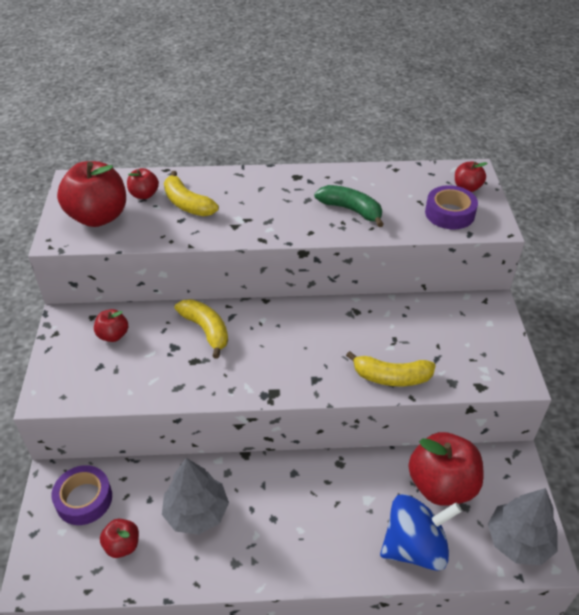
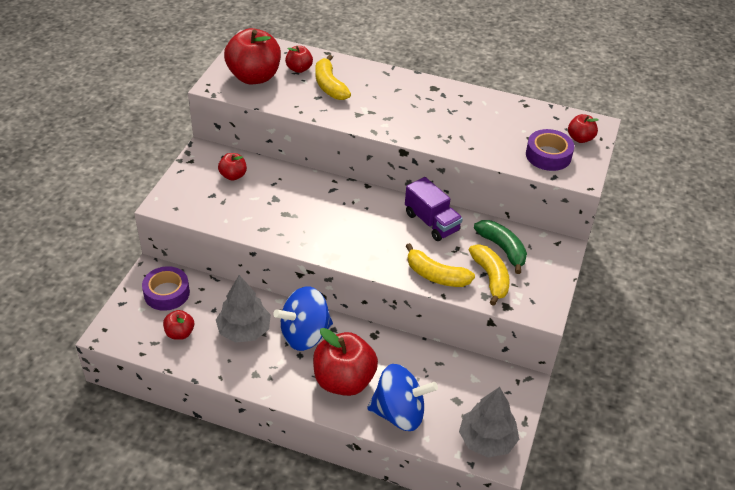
camera: 20 degrees right, 0 degrees up
yellow banana [175,299,228,359] -> yellow banana moved to [469,244,510,306]
green banana [314,185,384,227] -> green banana moved to [474,220,527,274]
red apple [408,432,484,506] -> red apple moved to [313,328,378,396]
none -> blue spinning top [273,286,333,351]
none -> purple truck [405,177,463,241]

